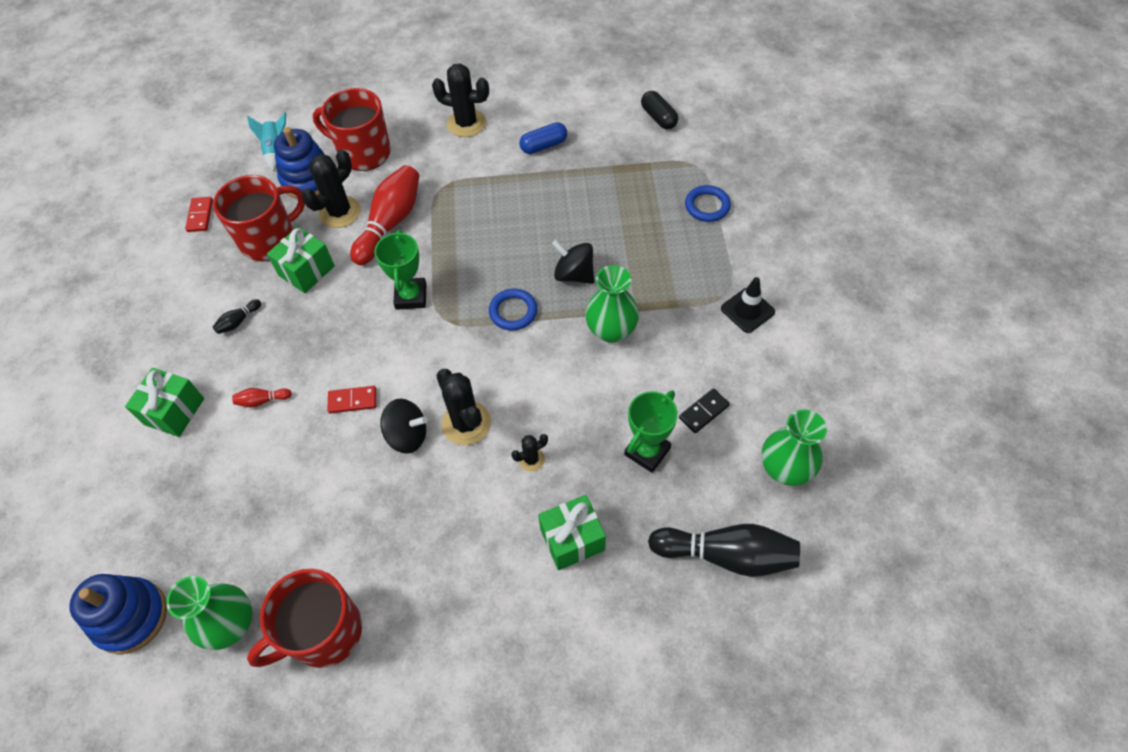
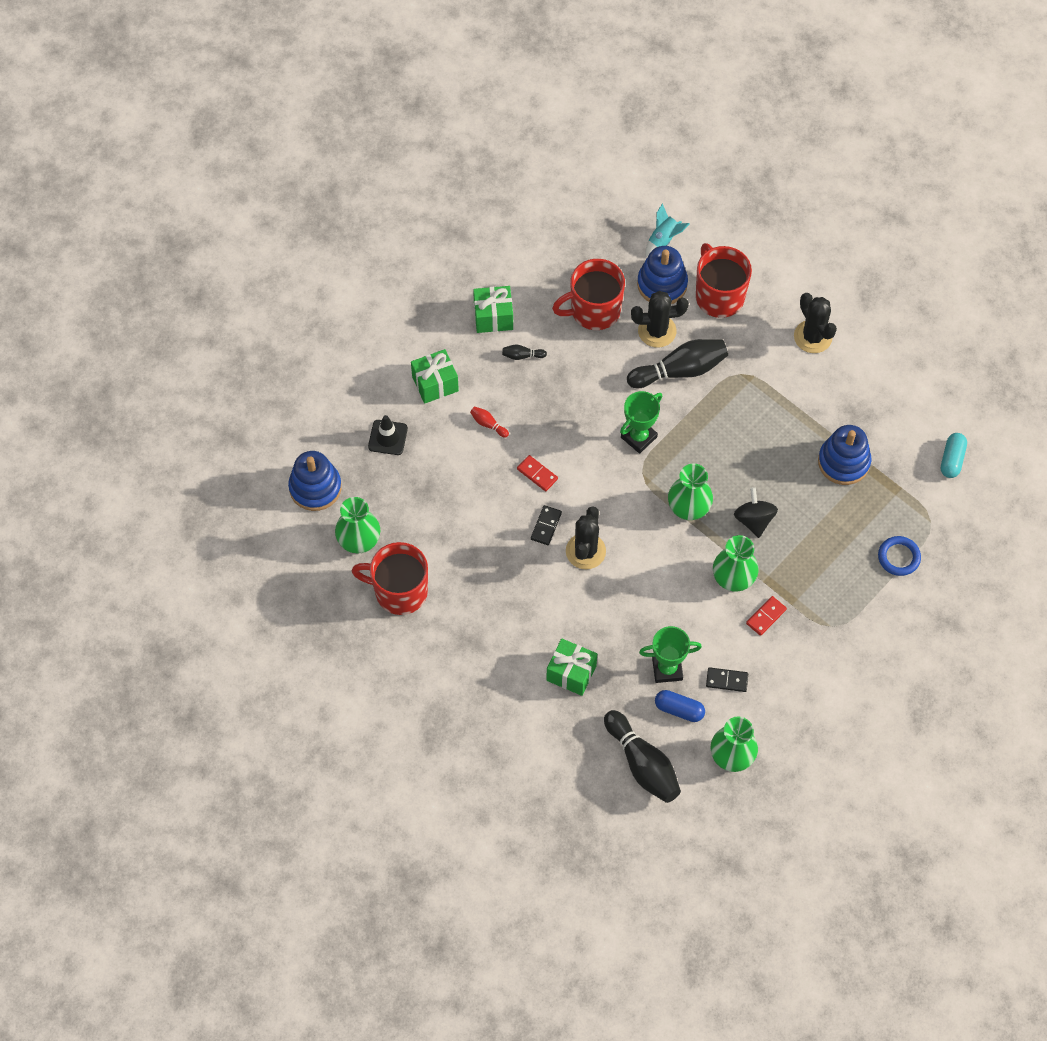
camera: 45 degrees right, 5 degrees up
red domino [185,197,213,232] -> red domino moved to [746,596,787,636]
red mug [213,175,305,261] -> red mug turned 150 degrees clockwise [552,259,625,330]
green gift [267,227,335,293] -> green gift moved to [473,286,513,333]
red bowling pin [350,165,419,265] -> black bowling pin [627,339,728,388]
black spinning top [380,399,428,454] -> black domino [531,505,562,545]
blue ring [489,289,537,330] -> green vase [668,464,713,520]
black cactus [511,434,548,472] -> none
blue capsule [520,122,567,154] -> blue capsule moved to [655,690,705,722]
black capsule [641,91,678,130] -> turquoise capsule [941,433,967,478]
black traffic cone [721,277,775,333] -> black traffic cone moved to [368,415,408,455]
none -> blue stacking toy [818,425,871,485]

